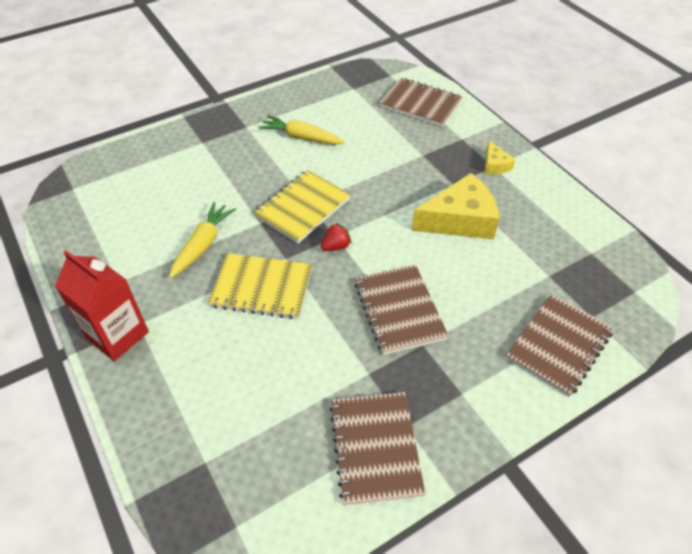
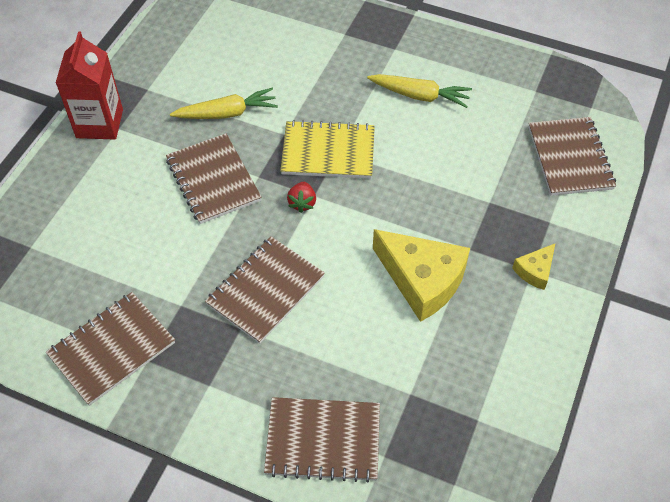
camera: 55 degrees right, 5 degrees up
yellow notebook [208,253,312,319] -> brown notebook [166,133,262,224]
yellow carrot [258,115,345,145] -> yellow carrot turned 120 degrees clockwise [367,74,472,108]
red strawberry [321,223,352,251] -> red strawberry turned 75 degrees clockwise [287,182,316,213]

